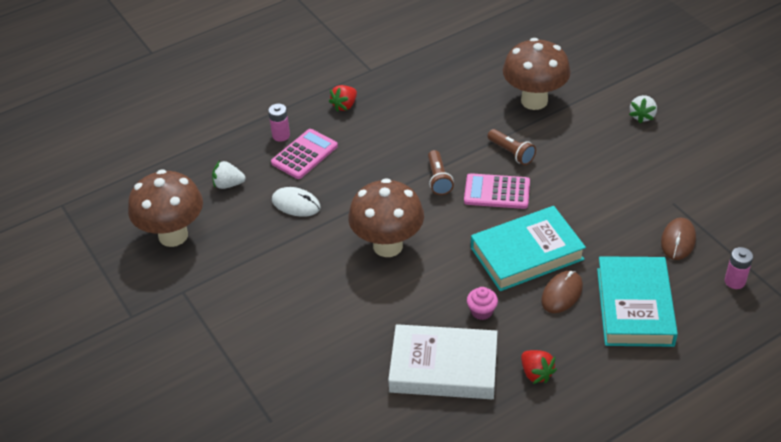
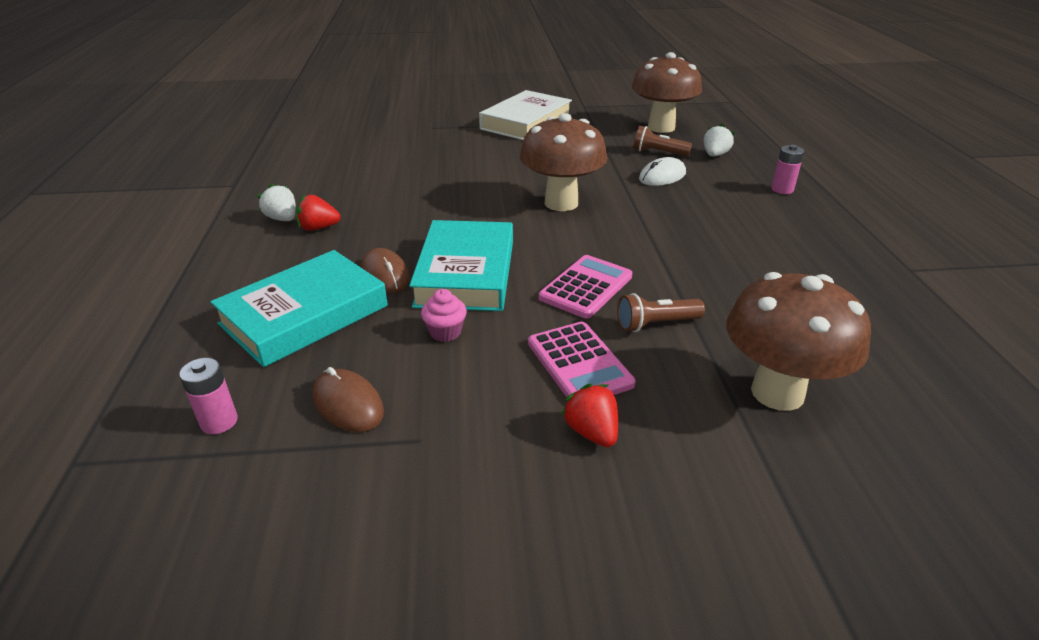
camera: 115 degrees right, 10 degrees down
pink calculator [271,129,338,179] -> pink calculator moved to [528,322,636,397]
red strawberry [329,85,357,112] -> red strawberry moved to [561,384,618,447]
white book [388,324,498,399] -> white book moved to [479,90,572,140]
brown flashlight [428,150,454,195] -> brown flashlight moved to [633,126,692,156]
pink cupcake [467,287,498,320] -> pink cupcake moved to [421,289,467,342]
turquoise book [597,256,678,347] -> turquoise book turned 75 degrees counterclockwise [210,250,388,367]
white strawberry [629,95,657,123] -> white strawberry moved to [257,183,296,221]

